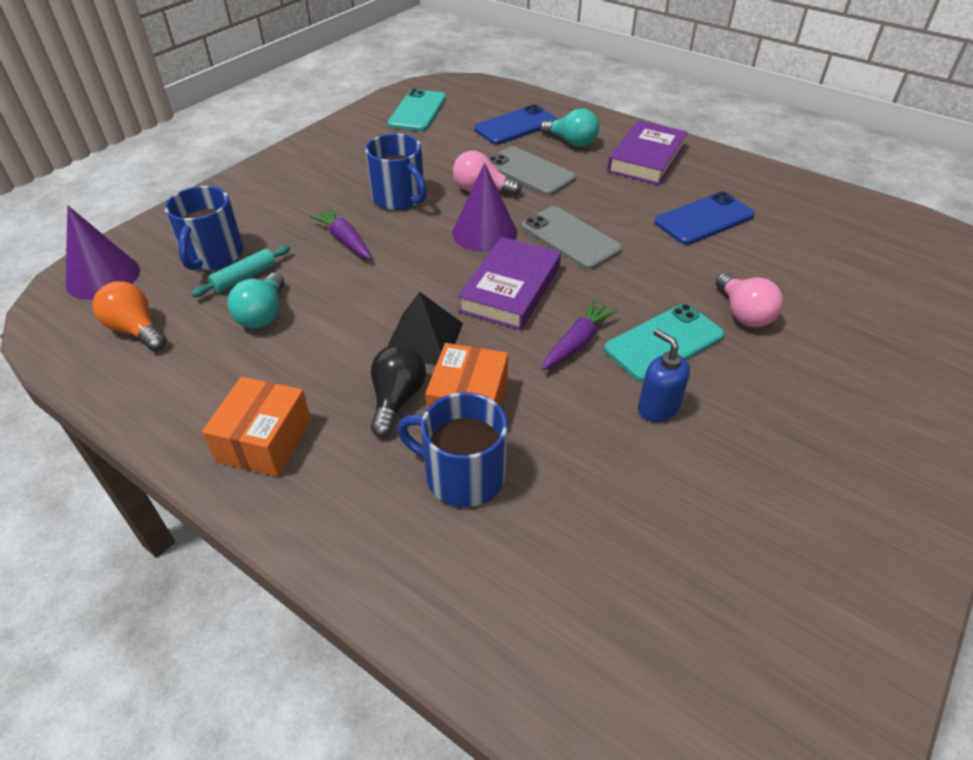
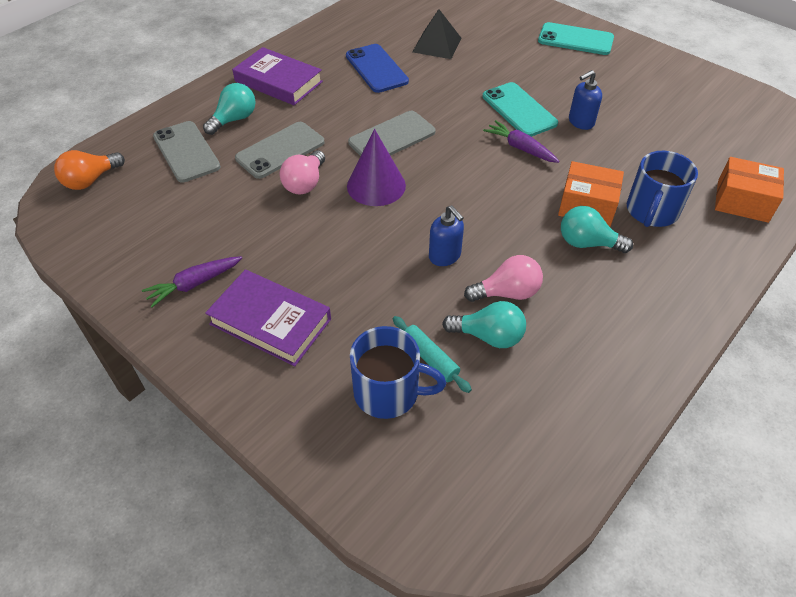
camera: 85 degrees left, 5 degrees up
purple cone [65,205,140,300] -> none
orange light bulb [93,281,166,351] -> orange light bulb moved to [54,150,125,190]
orange box [202,377,311,477] -> orange box moved to [715,157,784,223]
purple carrot [309,207,371,259] -> purple carrot moved to [142,256,242,308]
blue mug [365,133,427,210] -> none
black light bulb [371,344,426,437] -> turquoise light bulb [561,206,633,253]
black pyramid [387,292,463,365] -> black pyramid moved to [413,9,462,59]
turquoise phone [388,89,446,131] -> turquoise phone moved to [538,22,614,55]
purple book [458,237,561,330] -> purple book moved to [205,270,331,366]
blue phone [474,104,558,145] -> grey phone [153,121,221,183]
pink light bulb [716,273,783,327] -> pink light bulb moved to [464,255,543,302]
none -> blue soap dispenser [429,205,464,266]

